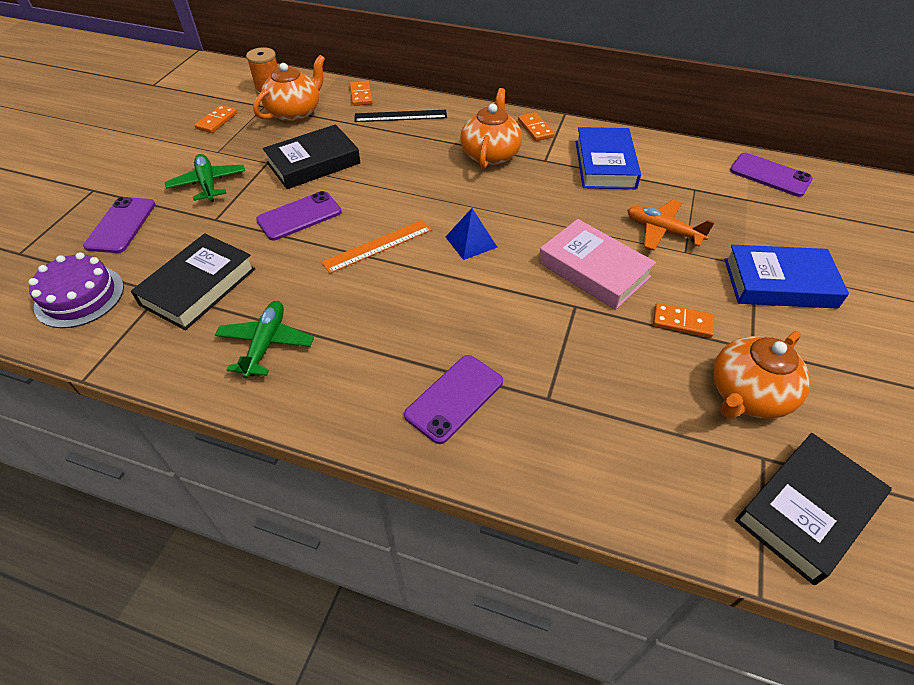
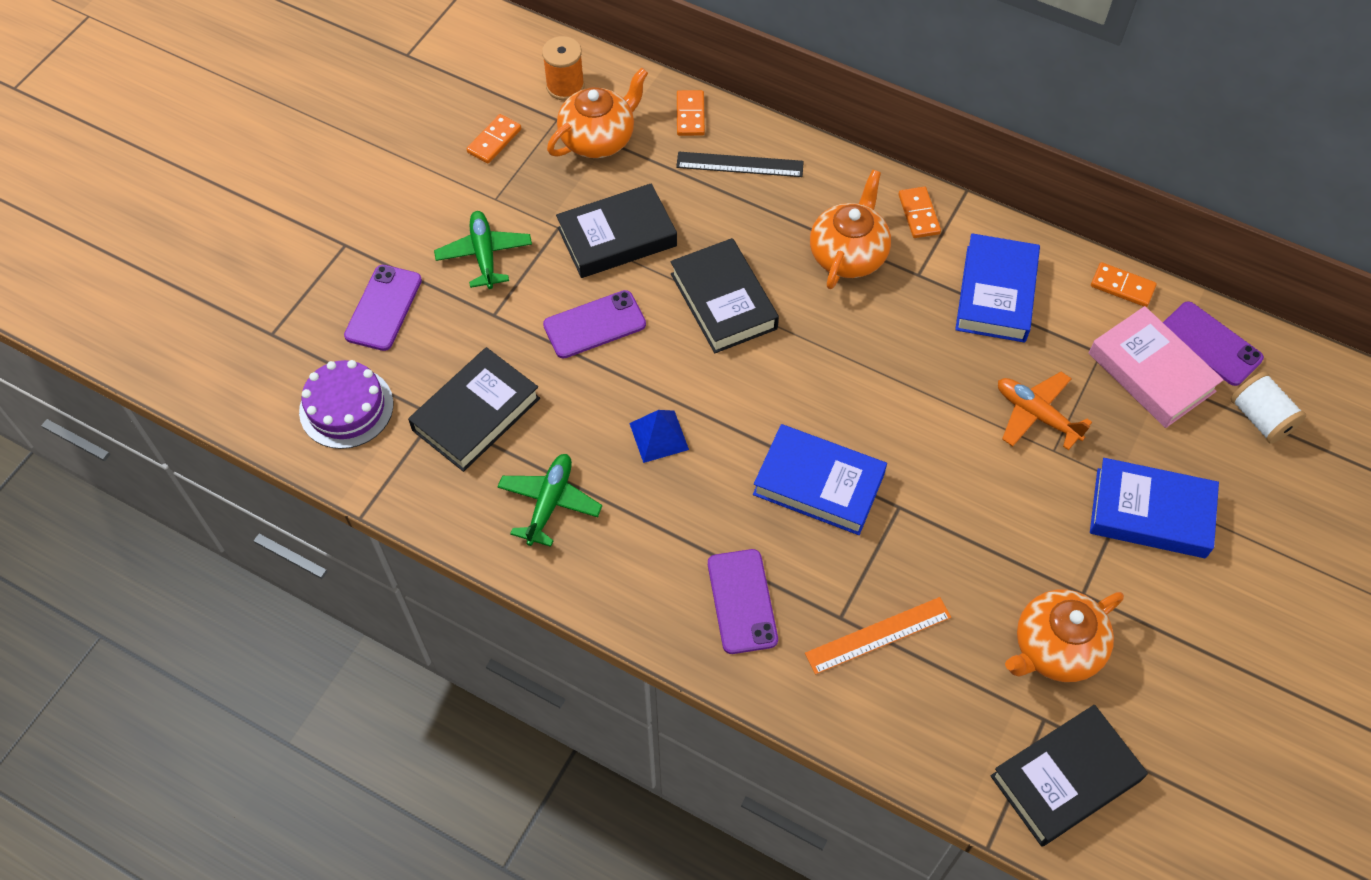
camera: 10 degrees right, 10 degrees up
orange ruler [321,220,431,273] -> orange ruler moved to [805,597,951,674]
purple phone [404,355,503,444] -> purple phone turned 60 degrees counterclockwise [708,549,778,654]
blue pyramid [446,208,498,260] -> blue pyramid moved to [629,410,689,463]
pink book [538,219,656,310] -> pink book moved to [1089,306,1224,428]
orange domino [653,303,714,338] -> orange domino moved to [1091,262,1157,307]
none -> black book [670,238,779,353]
none -> blue book [753,424,887,535]
none -> white spool [1231,372,1306,444]

